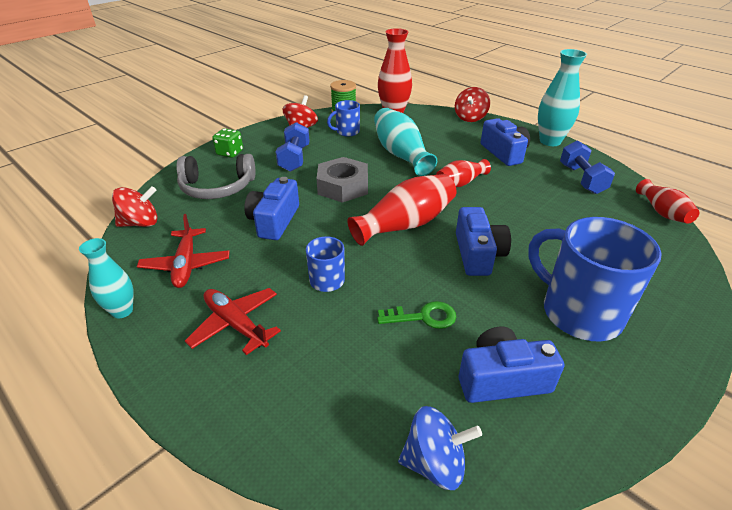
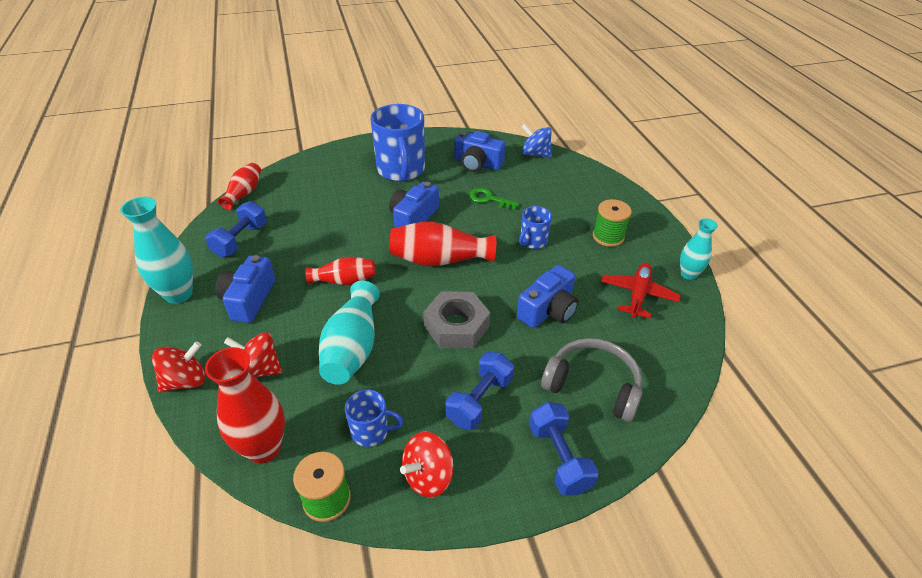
camera: 150 degrees left, 5 degrees up
red spinning top [112,186,158,227] -> red spinning top moved to [224,332,282,378]
red plane [185,288,281,355] -> green spool [593,199,632,247]
green dice [212,128,243,158] -> blue dumbbell [529,402,599,495]

